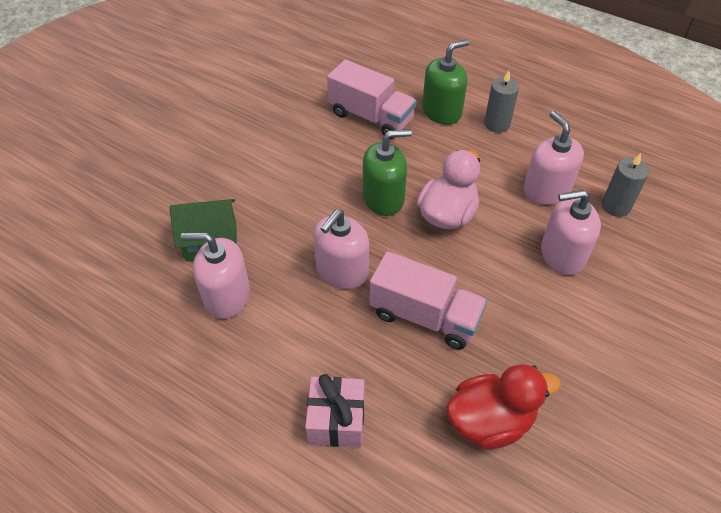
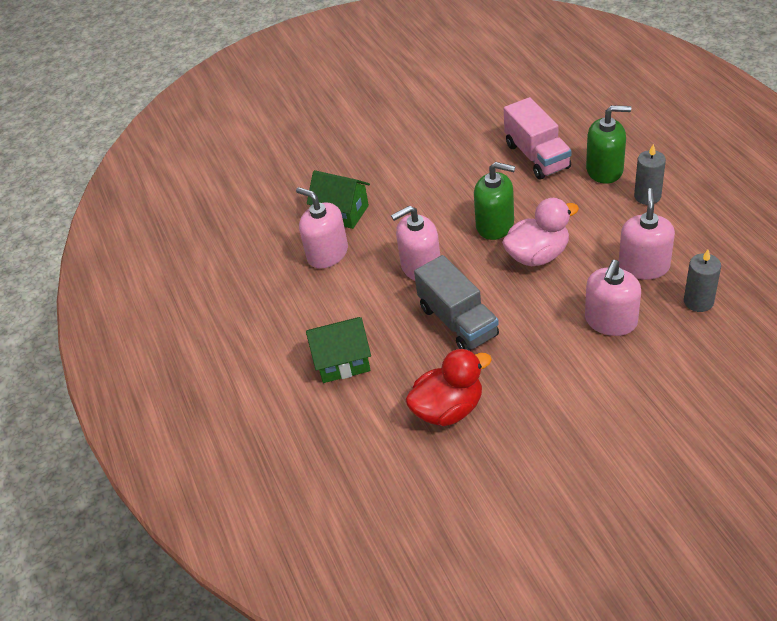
camera: 40 degrees right, 5 degrees down
pink gift [305,374,364,447] -> green house [306,317,371,383]
pink truck [369,251,487,349] -> grey truck [414,255,499,351]
red duck [446,364,561,450] -> red duck turned 45 degrees counterclockwise [405,349,492,426]
pink soap dispenser [541,190,601,275] -> pink soap dispenser turned 90 degrees counterclockwise [585,260,641,336]

